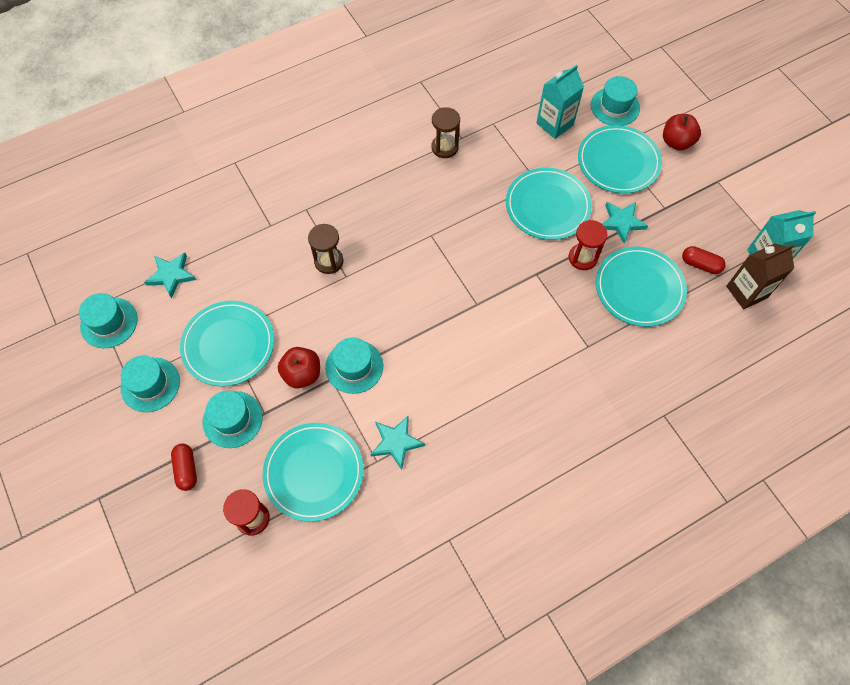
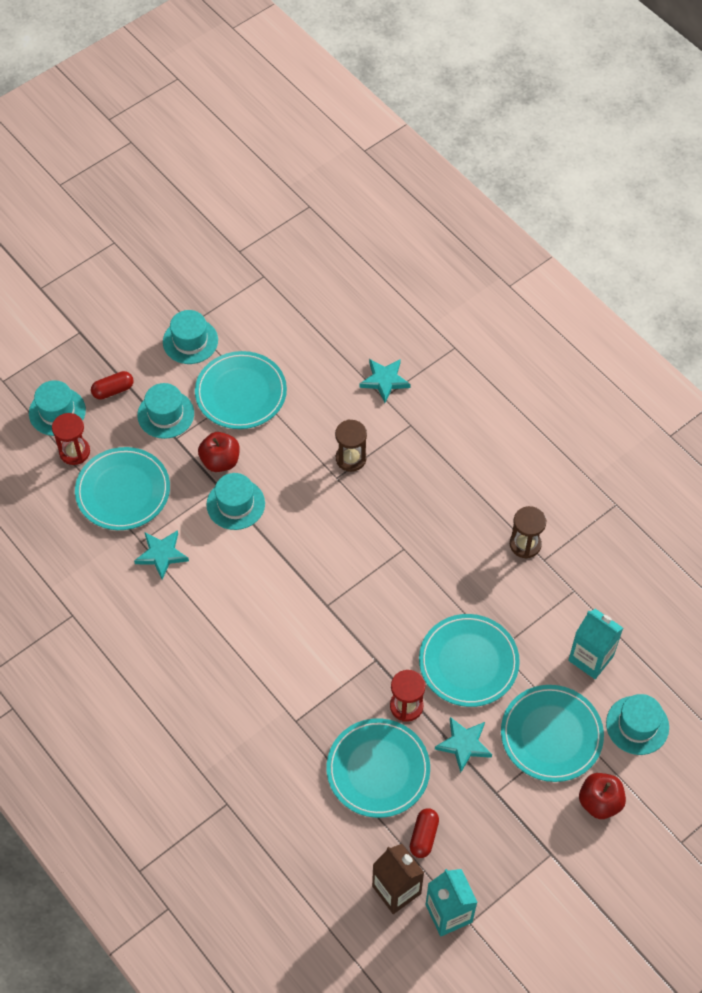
camera: 80 degrees right, 5 degrees down
turquoise hat [79,293,138,348] -> turquoise hat moved to [29,380,86,436]
turquoise star [144,253,196,299] -> turquoise star moved to [359,359,411,403]

